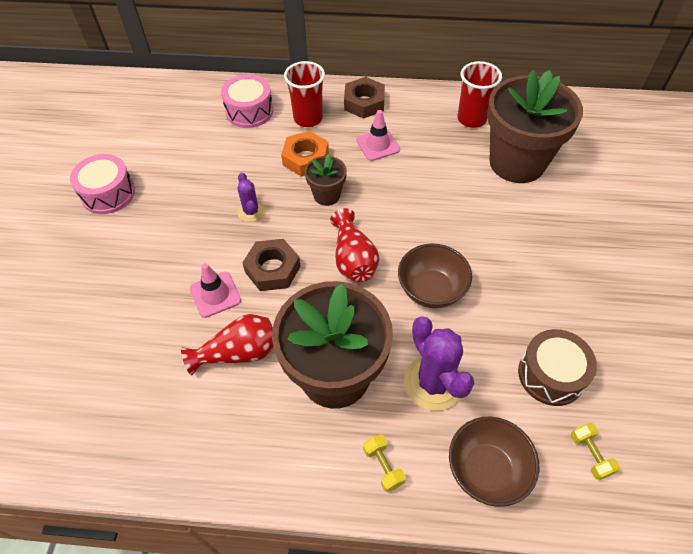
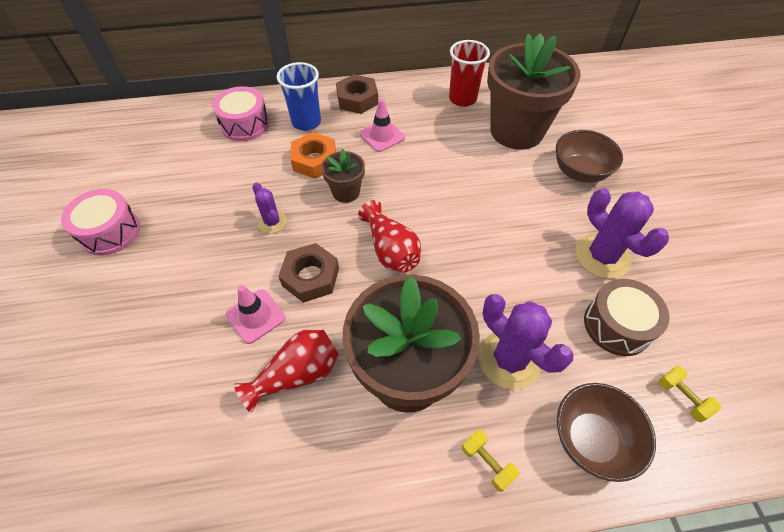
camera: 15 degrees left, 0 degrees up
red cup [284,61,325,127] -> blue cup [277,62,321,131]
brown bowl [398,244,472,308] -> brown bowl moved to [556,130,623,183]
none -> purple cactus [575,188,669,279]

